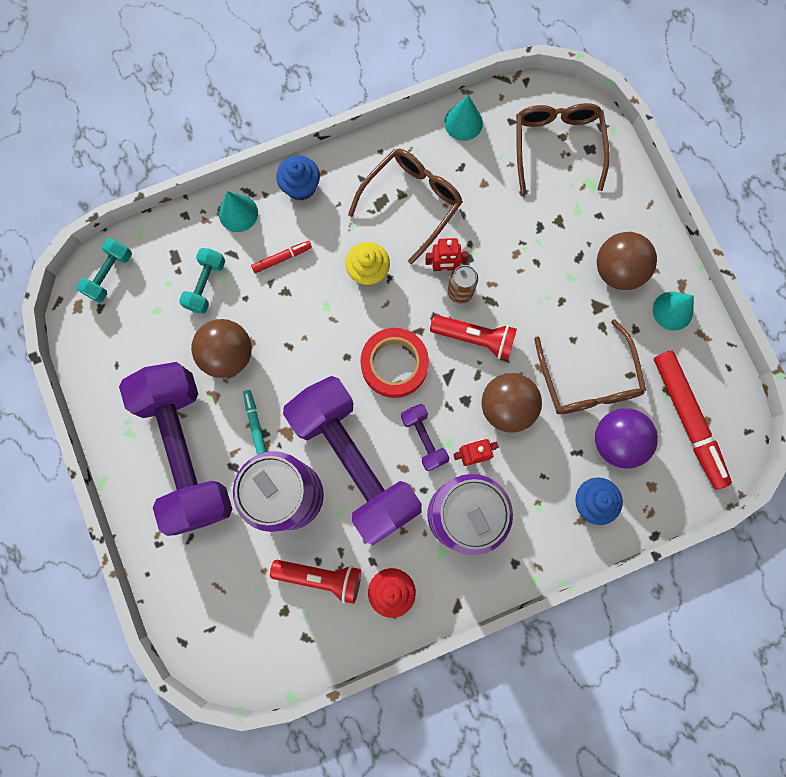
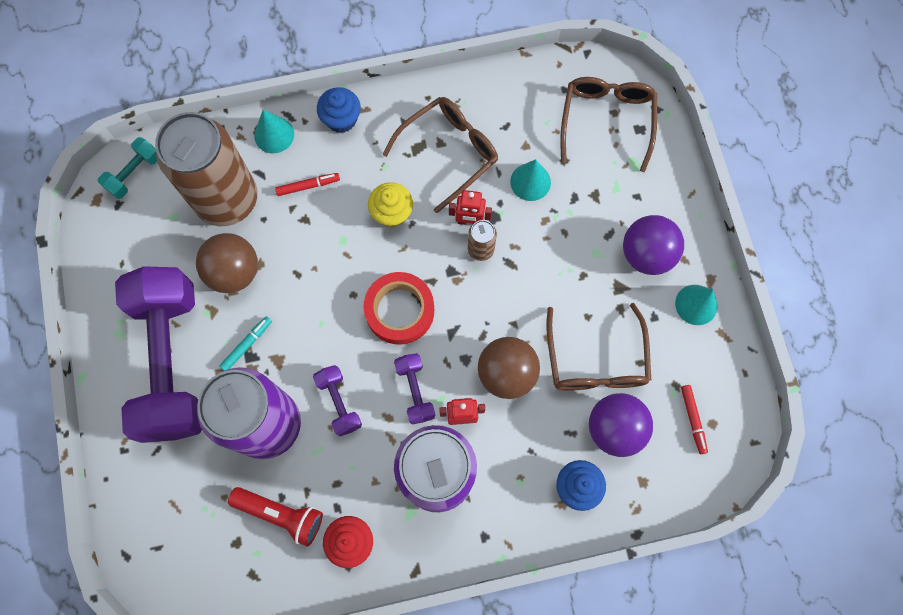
camera: 10 degrees right, 5 degrees down
turquoise dumbbell [179,248,225,314] -> brown can [155,112,257,226]
turquoise marker [243,390,266,455] -> turquoise marker turned 45 degrees clockwise [219,316,272,371]
purple dumbbell [283,376,422,545] -> purple dumbbell [313,365,362,436], size x0.41
red flashlight [430,315,517,360] -> none
turquoise cone [444,95,483,141] -> turquoise cone moved to [510,159,551,201]
brown ball [597,232,657,290] -> purple ball [623,215,684,275]
red marker [654,351,732,489] -> red marker [681,385,708,454], size x0.46

